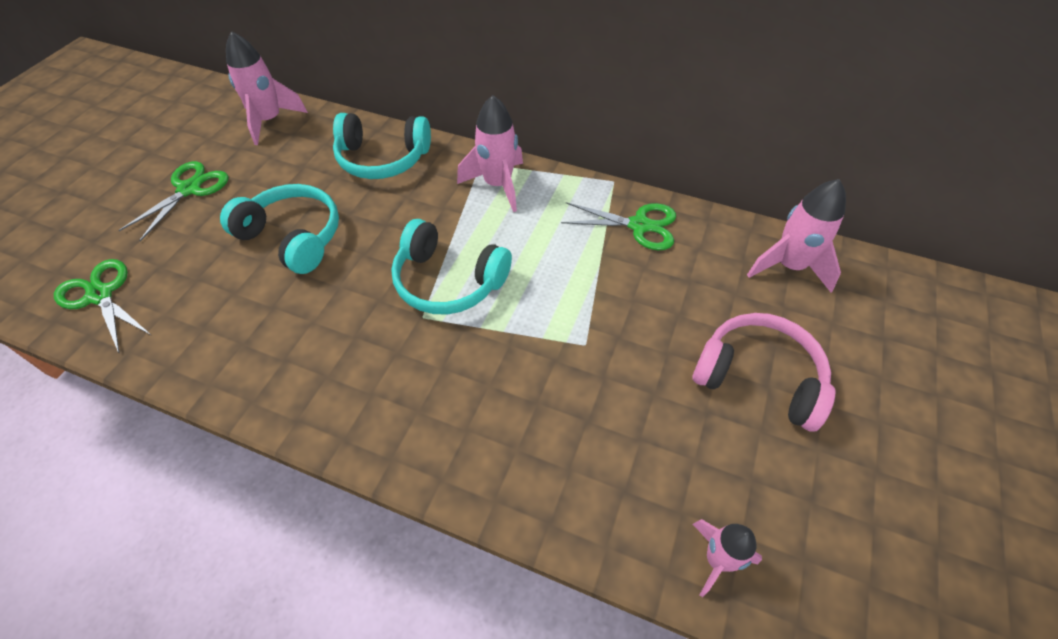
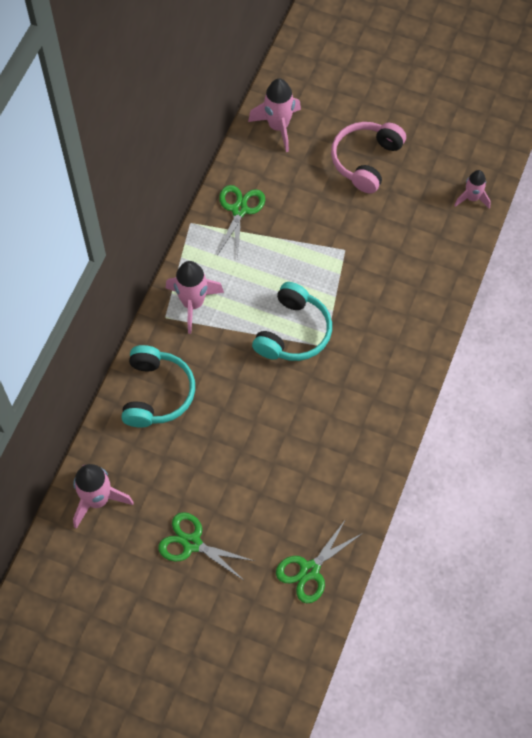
camera: 90 degrees left, 10 degrees up
turquoise headphones [220,184,339,274] -> none

